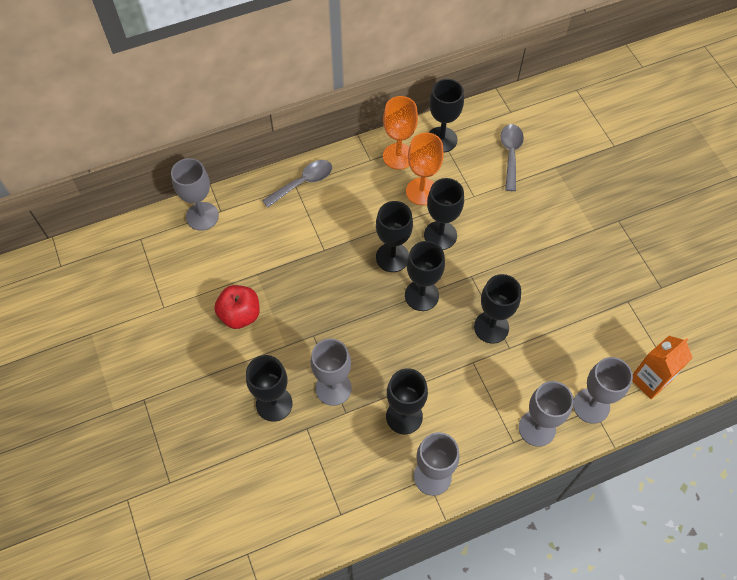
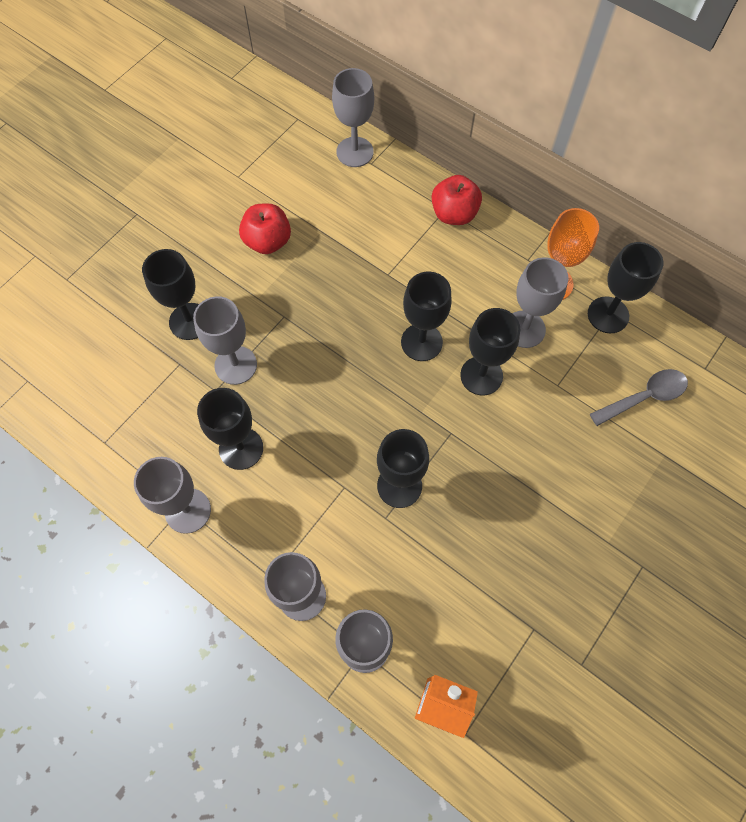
camera: 60 degrees right, 5 degrees up
grey spoon [262,160,332,208] -> red apple [432,175,482,225]
black goblet [405,241,445,311] -> none
orange goblet [406,132,444,205] -> grey goblet [512,257,568,348]

